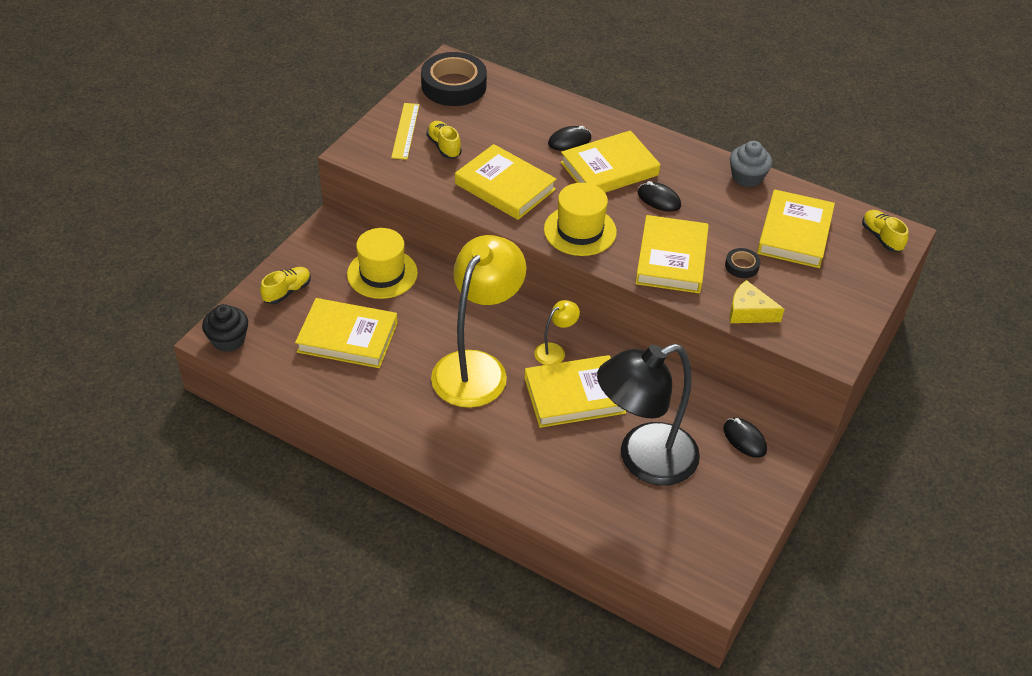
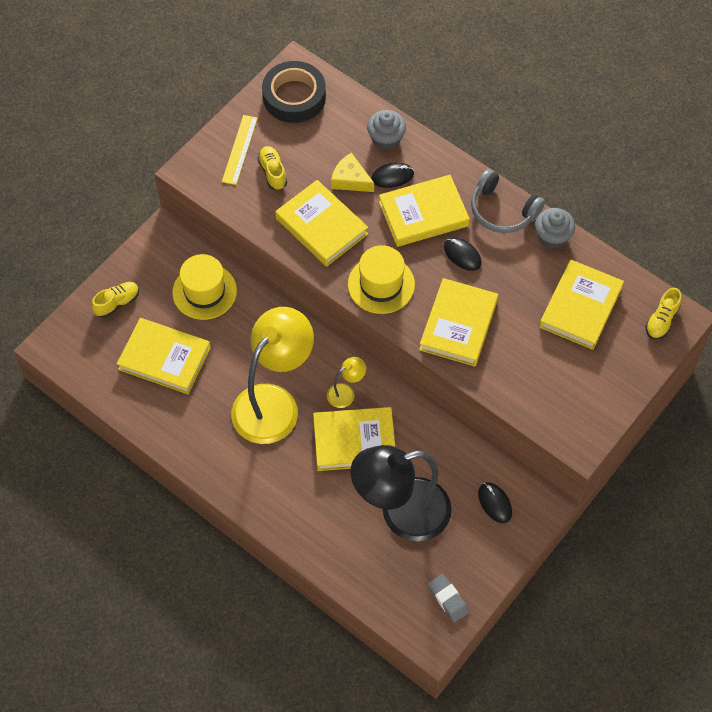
camera: 10 degrees right, 15 degrees up
black cupcake [202,304,248,352] -> none
black tape [725,248,760,278] -> none
yellow cheese [729,280,784,323] -> yellow cheese moved to [331,153,374,192]
yellow shoe [862,210,909,252] -> yellow shoe turned 135 degrees counterclockwise [645,288,682,340]
none -> grey cupcake [367,110,406,150]
none -> grey eraser [428,574,469,622]
none -> grey headphones [471,169,545,233]

